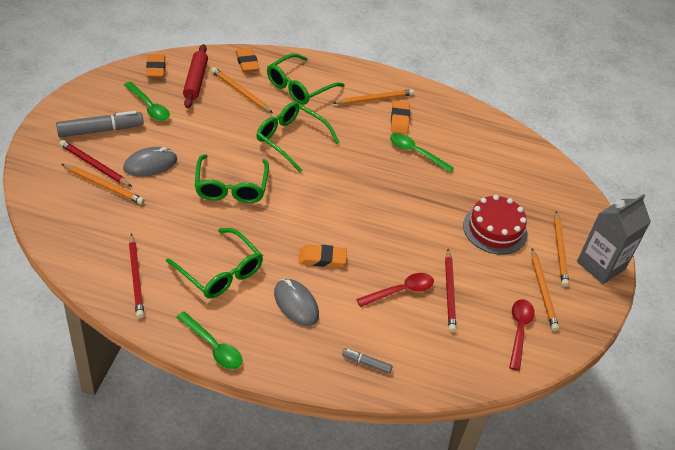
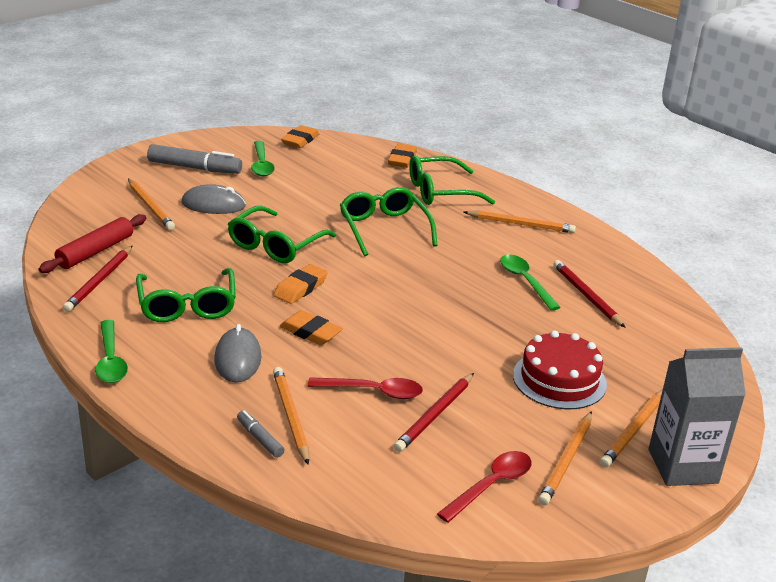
camera: 35 degrees right, 15 degrees down
red pencil [59,140,132,187] -> red pencil moved to [553,260,626,328]
red rolling pin [183,44,208,108] -> red rolling pin moved to [39,214,146,273]
orange pencil [211,67,273,113] -> orange pencil moved to [273,367,309,465]
orange eraser [391,101,410,134] -> orange eraser moved to [273,264,328,304]

